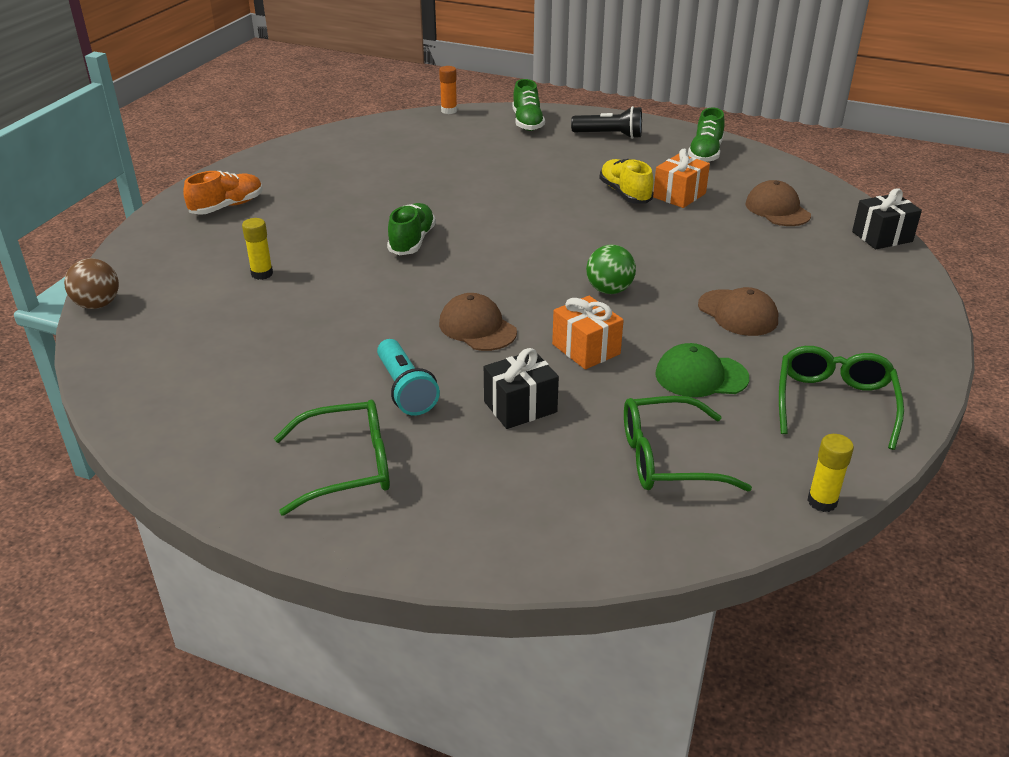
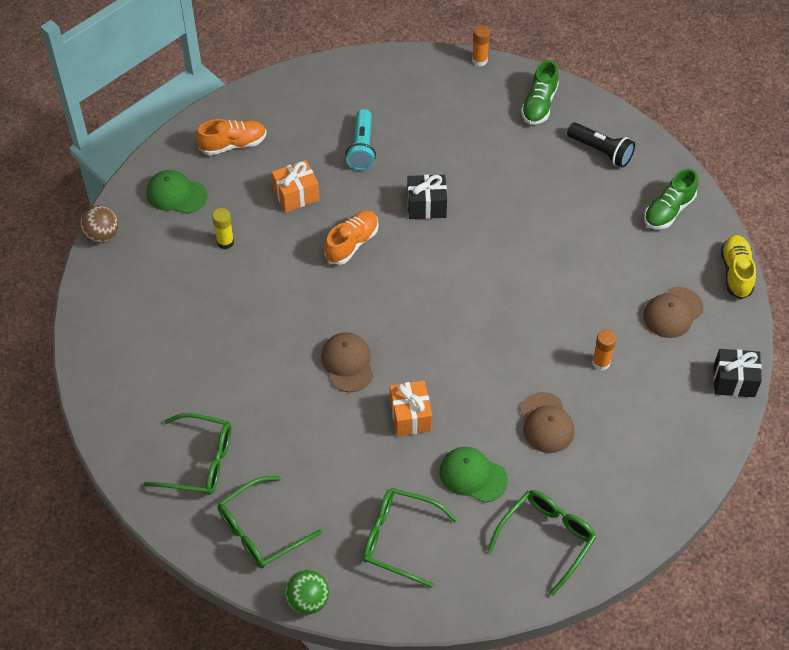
camera: 25 degrees right, 20 degrees up
turquoise flashlight [377,339,440,416] -> turquoise flashlight moved to [345,109,376,170]
green shoe [387,203,436,255] -> orange shoe [325,210,379,265]
black gift [484,348,559,429] -> black gift moved to [407,175,447,219]
green ball [586,244,636,294] -> green ball moved to [285,570,329,615]
yellow shoe [599,159,654,204] -> yellow shoe moved to [721,235,756,299]
orange gift [653,149,710,208] -> orange gift moved to [272,160,320,213]
brown cap [745,180,811,226] -> brown cap turned 135 degrees counterclockwise [643,287,704,338]
yellow glue stick [807,434,854,512] -> none
none -> green cap [147,170,207,214]
none -> green glasses [218,476,322,568]
none -> orange glue stick [592,330,616,371]

